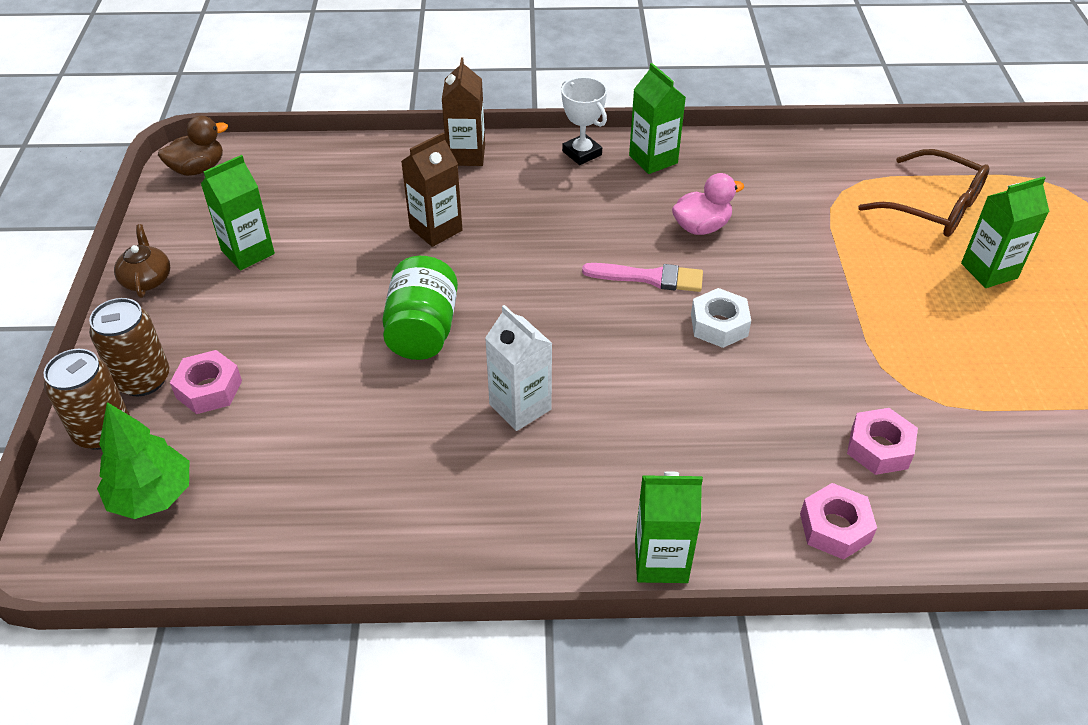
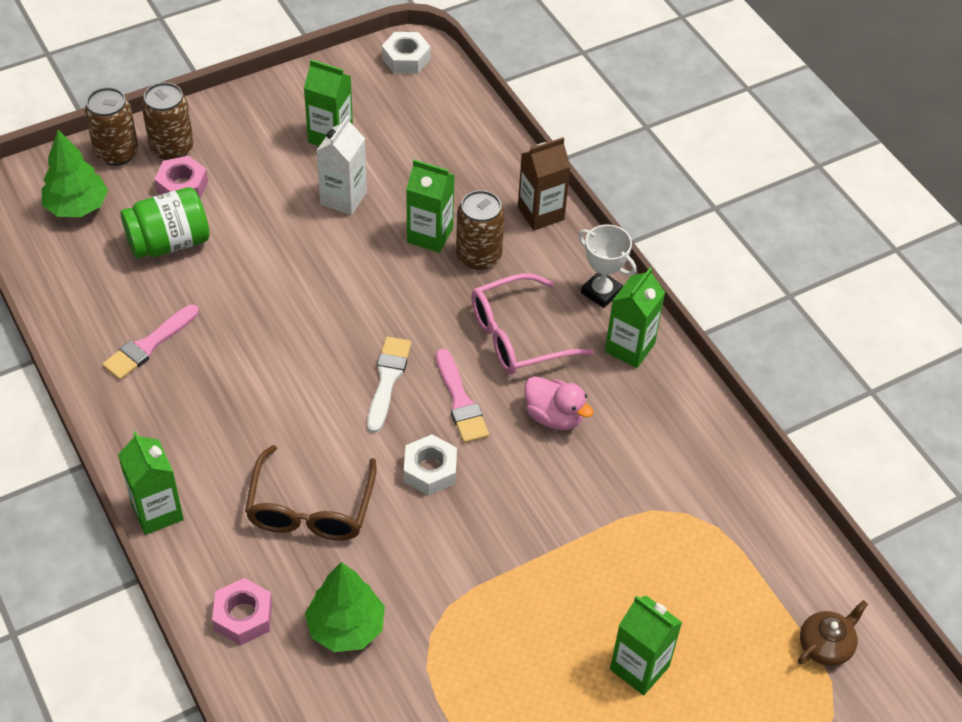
camera: 60 degrees right, 5 degrees up
brown teapot [114,224,170,298] -> brown teapot moved to [798,600,868,666]
brown duck [158,115,228,176] -> white nut [382,32,430,74]
green jar [382,256,458,360] -> green jar moved to [121,187,210,259]
brown carton [401,133,462,247] -> green carton [406,160,455,253]
white carton [485,305,552,431] -> white carton moved to [316,116,367,215]
white trophy [561,77,607,165] -> white trophy turned 75 degrees counterclockwise [578,224,636,308]
pink nut [847,408,918,475] -> green tree [305,562,385,652]
brown glasses [858,149,990,237] -> brown glasses moved to [245,445,377,541]
none -> pink brush [102,304,199,380]
none -> white brush [367,337,412,433]
none -> brown can [456,190,505,270]
none -> pink glasses [471,273,594,375]

